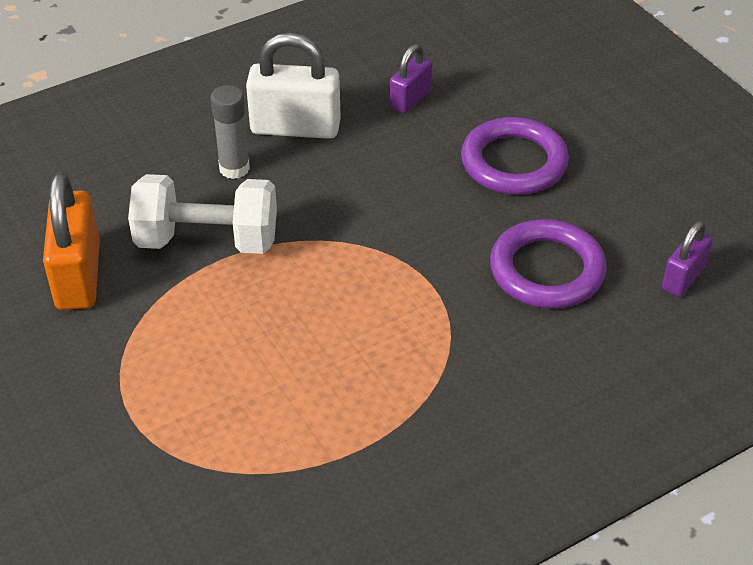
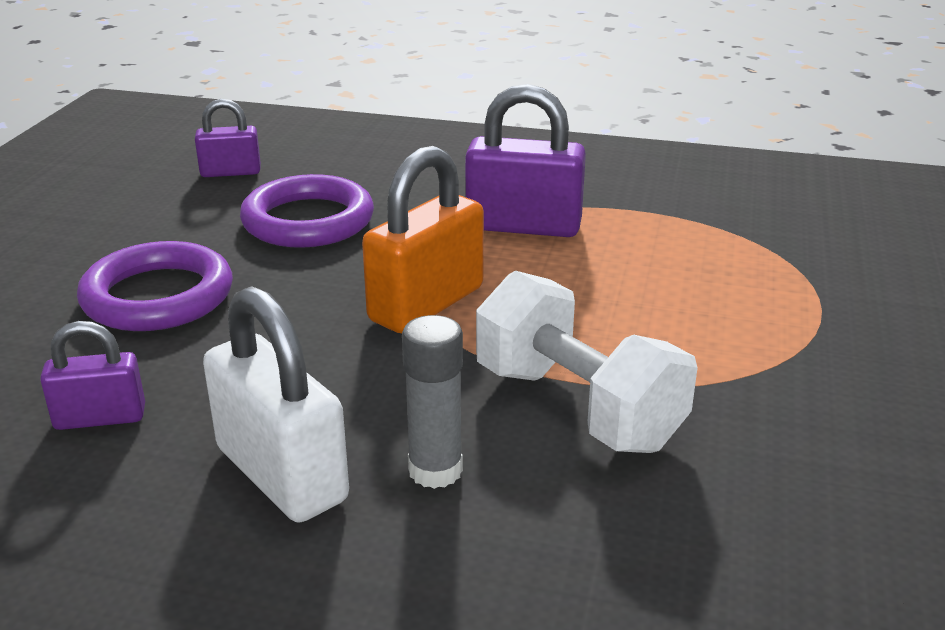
camera: 135 degrees left, 15 degrees down
orange padlock [43,172,100,310] -> orange padlock moved to [362,146,484,333]
none -> purple padlock [465,84,586,237]

